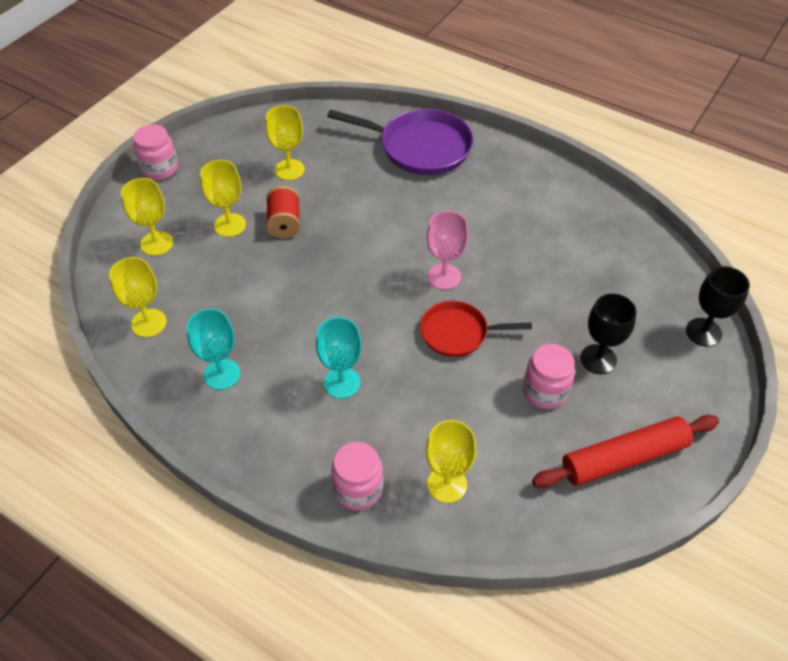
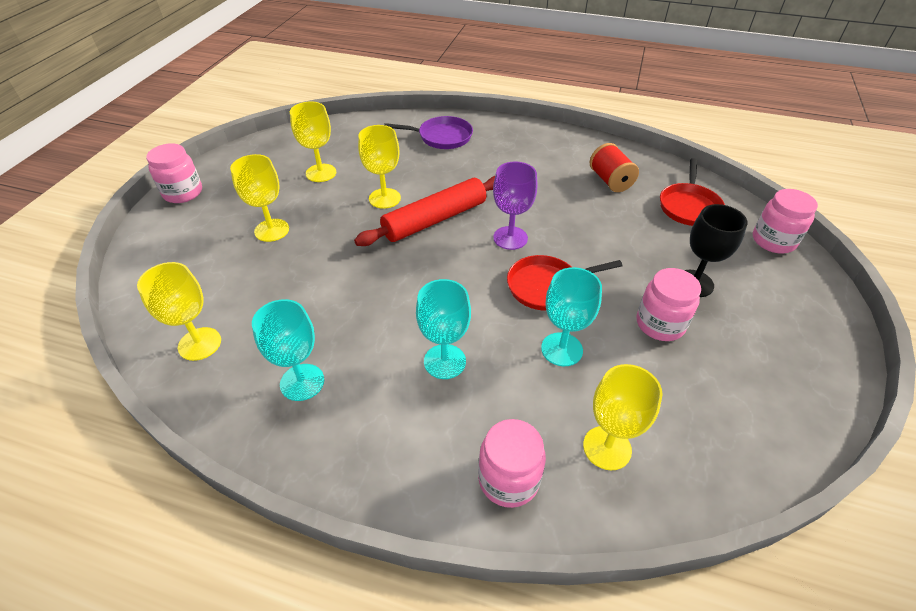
camera: 15 degrees left, 5 degrees down
yellow goblet [121,178,173,256] -> yellow goblet moved to [358,125,401,209]
red spool [266,186,300,238] -> red spool moved to [590,143,639,192]
purple pan [327,109,473,175] -> purple pan [384,116,473,149], size x0.62
pink goblet [427,211,468,290] -> purple goblet [493,161,537,250]
red rolling pin [532,415,719,488] -> red rolling pin moved to [354,176,495,246]
black goblet [686,266,750,347] -> pink jar [753,189,818,254]
none -> turquoise goblet [541,267,602,366]
none -> red pan [660,158,725,226]

